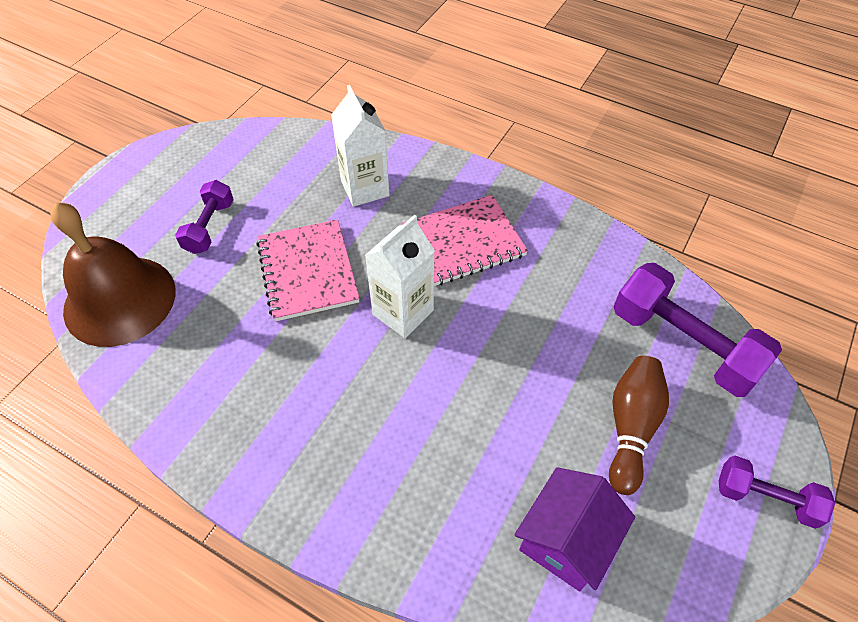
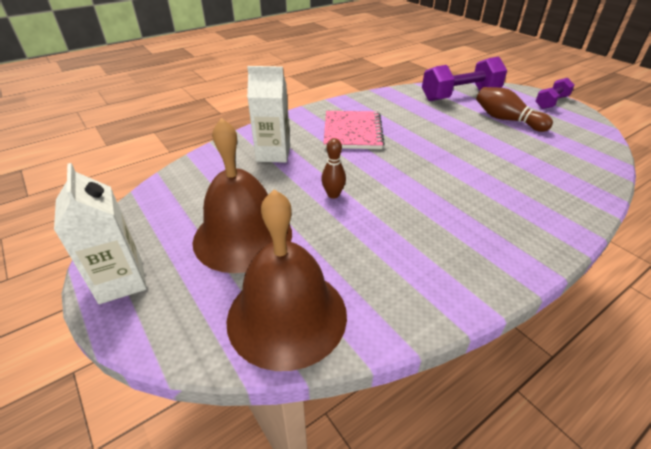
camera: 65 degrees left, 15 degrees down
purple dumbbell [175,180,234,254] -> brown bell [192,118,292,273]
pink notebook [257,219,360,322] -> brown bowling pin [321,138,346,199]
white carton [365,215,435,338] -> white carton moved to [54,163,147,304]
purple house [514,467,635,591] -> none

